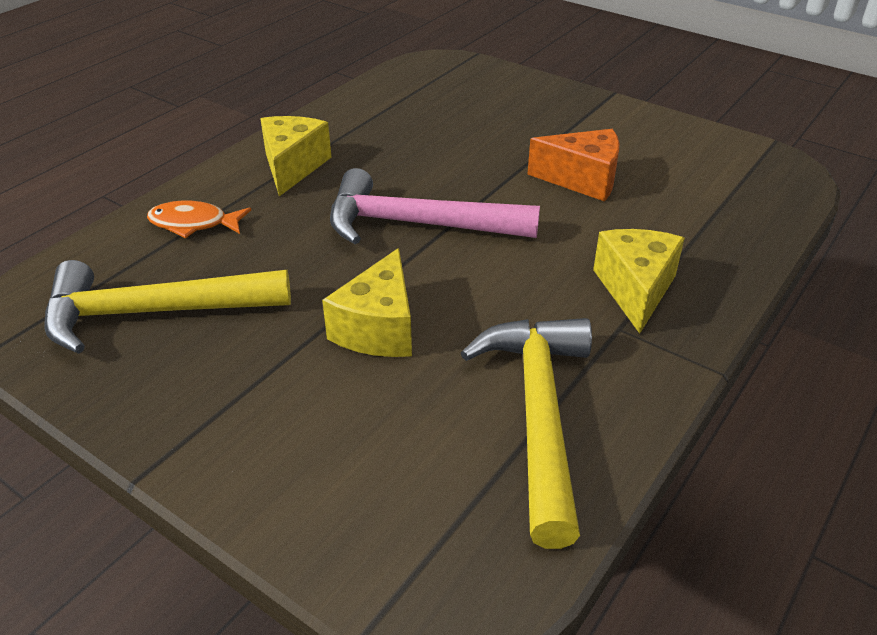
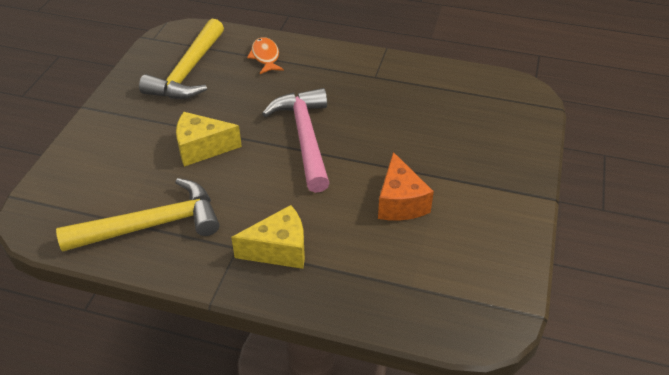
camera: 70 degrees right, 5 degrees up
yellow hammer [44,260,291,354] -> yellow hammer turned 135 degrees counterclockwise [139,19,224,99]
yellow cheese [260,116,332,196] -> none

